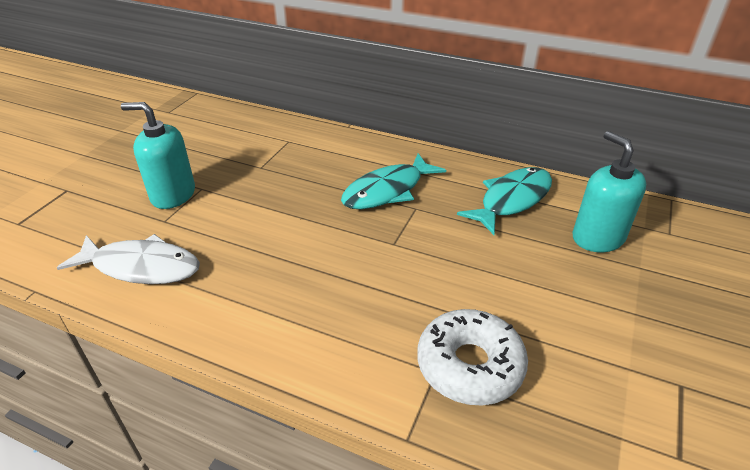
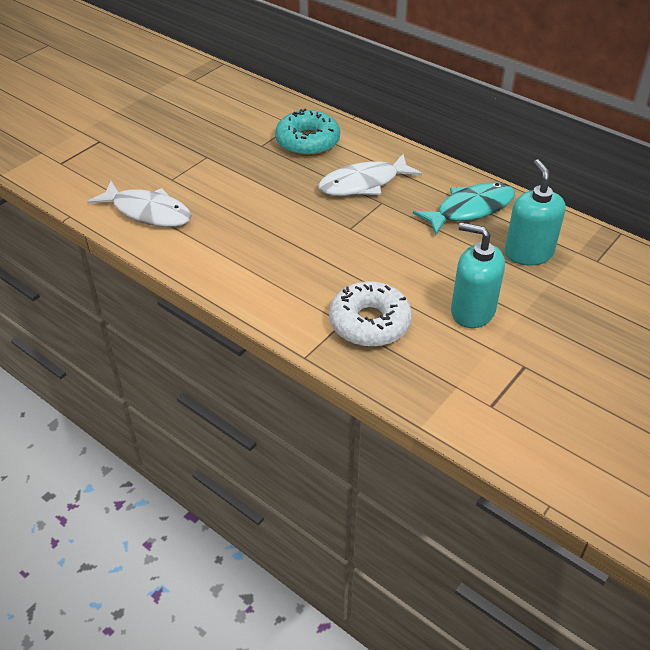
camera: 15 degrees right, 5 degrees up
turquoise soap dispenser [121,102,195,209] -> turquoise soap dispenser moved to [451,222,505,328]
turquoise fish [341,153,446,209] -> white fish [318,154,422,196]
none -> turquoise donut [275,109,340,156]

